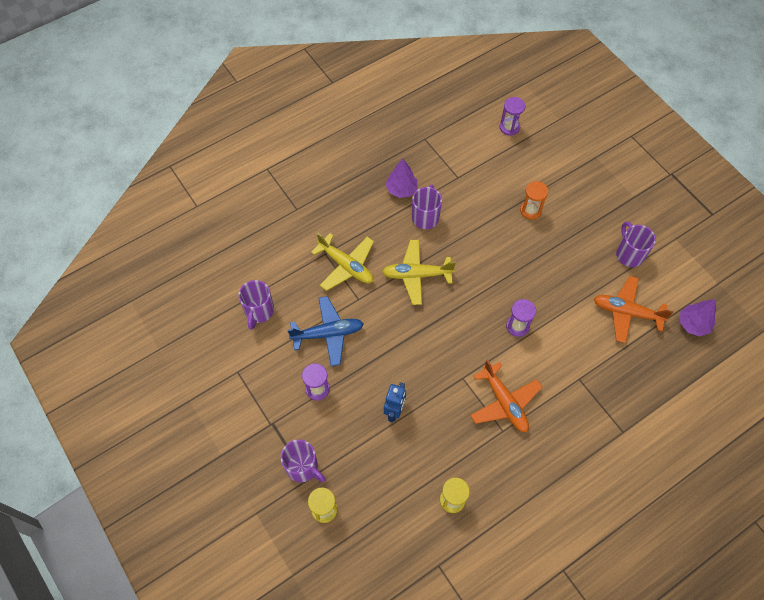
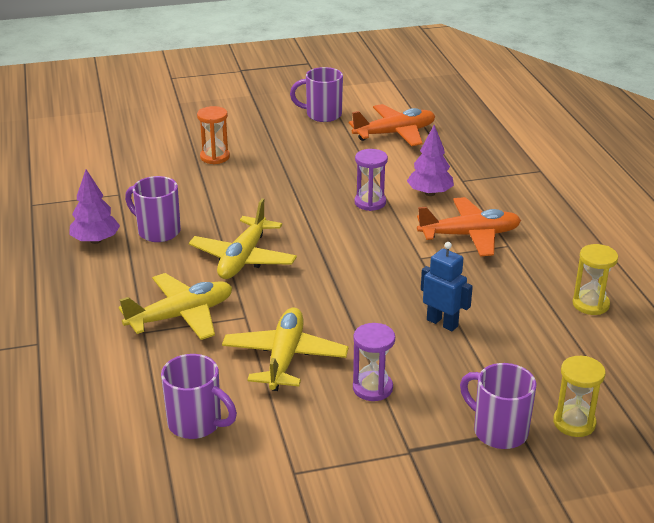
camera: 70 degrees left, 30 degrees down
purple mug [281,439,326,483] -> purple mug turned 105 degrees counterclockwise [460,363,536,449]
blue plane [287,296,364,366] -> yellow plane [222,307,349,391]
purple hourglass [500,97,525,136] -> none
orange plane [594,276,674,343] -> orange plane turned 150 degrees counterclockwise [349,104,435,146]
purple tree [680,299,716,336] -> purple tree moved to [407,125,454,196]

